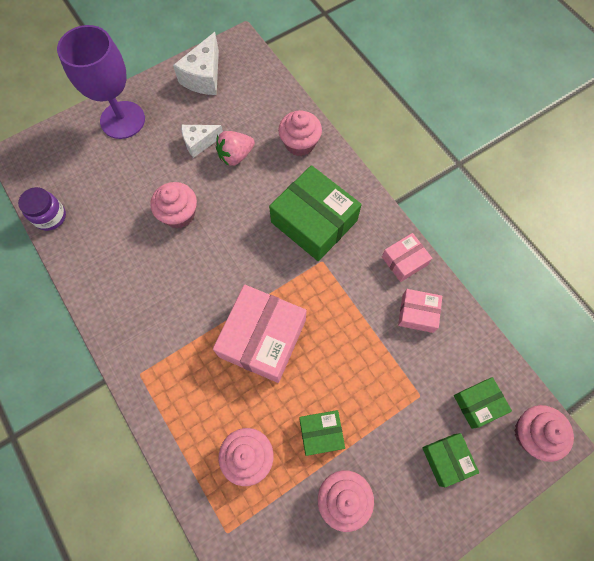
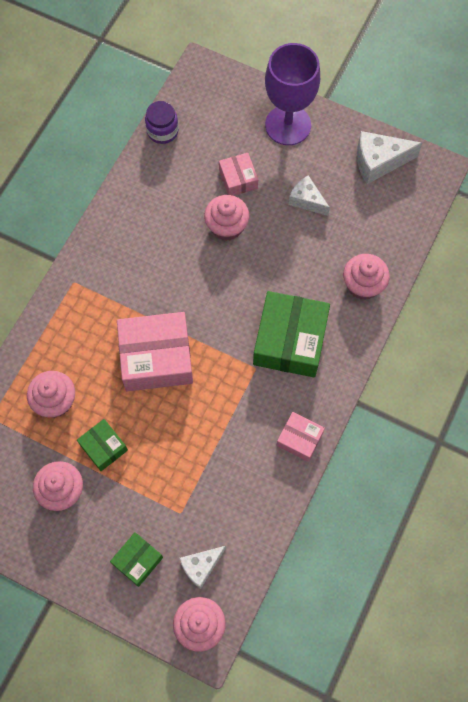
camera: 60 degrees right, 0 degrees up
pink strawberry [216,131,255,166] -> none
pink box [398,289,442,333] -> pink box moved to [219,153,258,196]
green box [454,377,512,429] -> white cheese [180,546,226,589]

